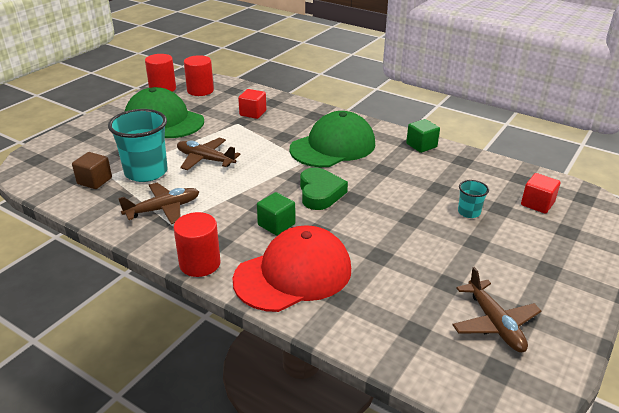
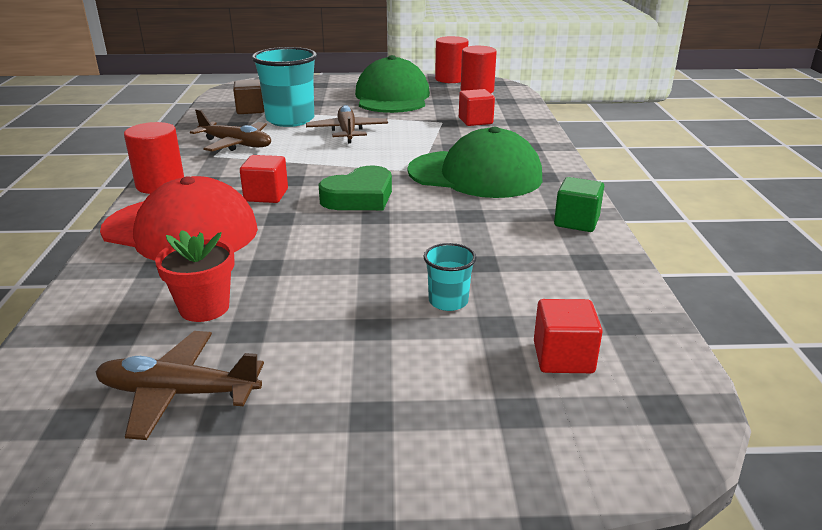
camera: 55 degrees right, 5 degrees down
green cube [257,192,295,235] -> red cube [240,155,288,203]
brown plane [452,267,542,352] -> brown plane turned 60 degrees clockwise [96,331,264,440]
none -> red flower pot [155,230,235,322]

